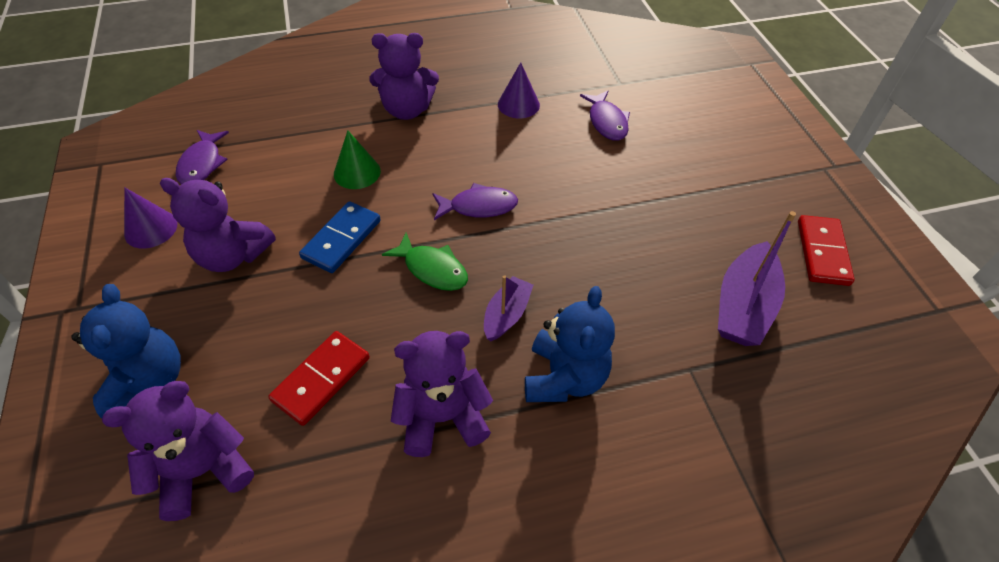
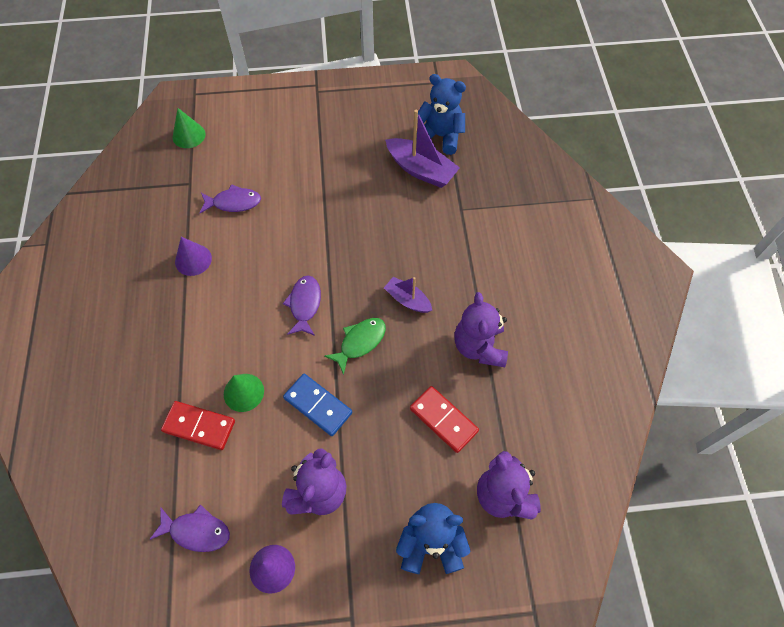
camera: 80 degrees left, 10 degrees up
purple teddy bear [369,33,439,120] -> none
blue teddy bear [525,286,615,402] -> blue teddy bear moved to [418,74,466,155]
red domino [798,215,855,286] -> red domino moved to [161,401,235,450]
none -> green cone [172,108,206,148]

